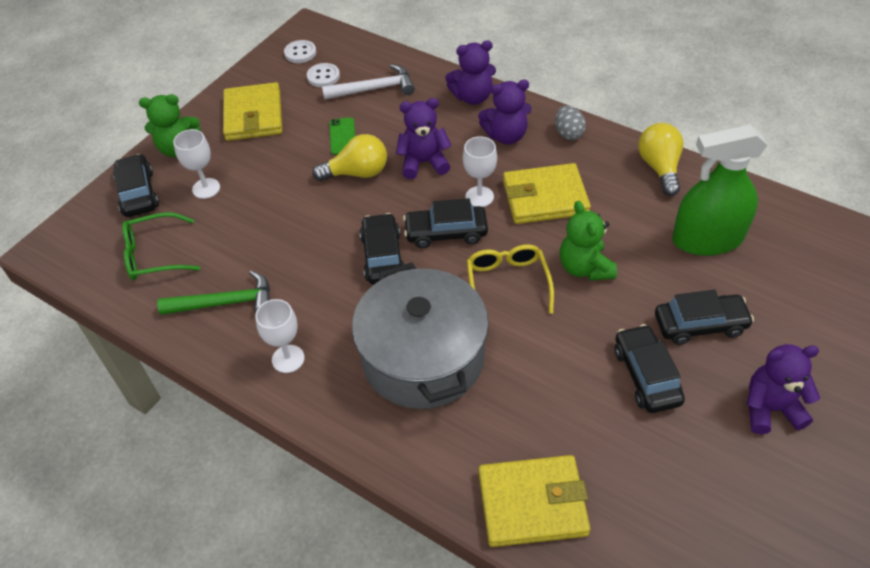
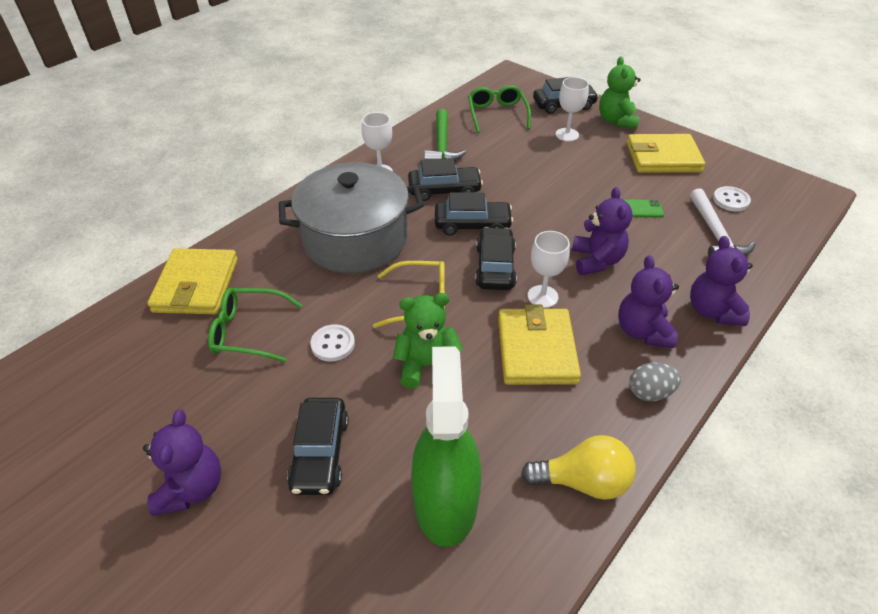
camera: 95 degrees right, 5 degrees down
white button [284,40,316,63] -> white button moved to [310,324,355,362]
yellow light bulb [312,134,387,181] -> none
black car [615,324,685,413] -> black car moved to [408,159,483,201]
none -> green glasses [208,288,302,362]

